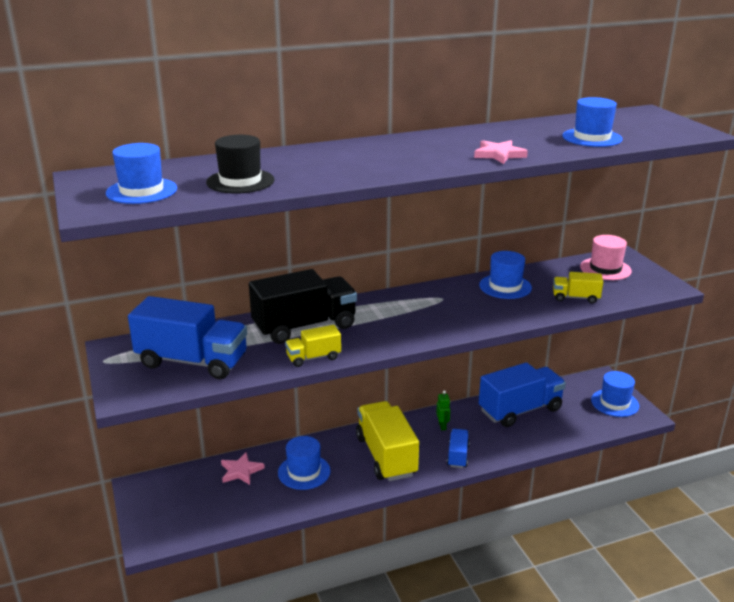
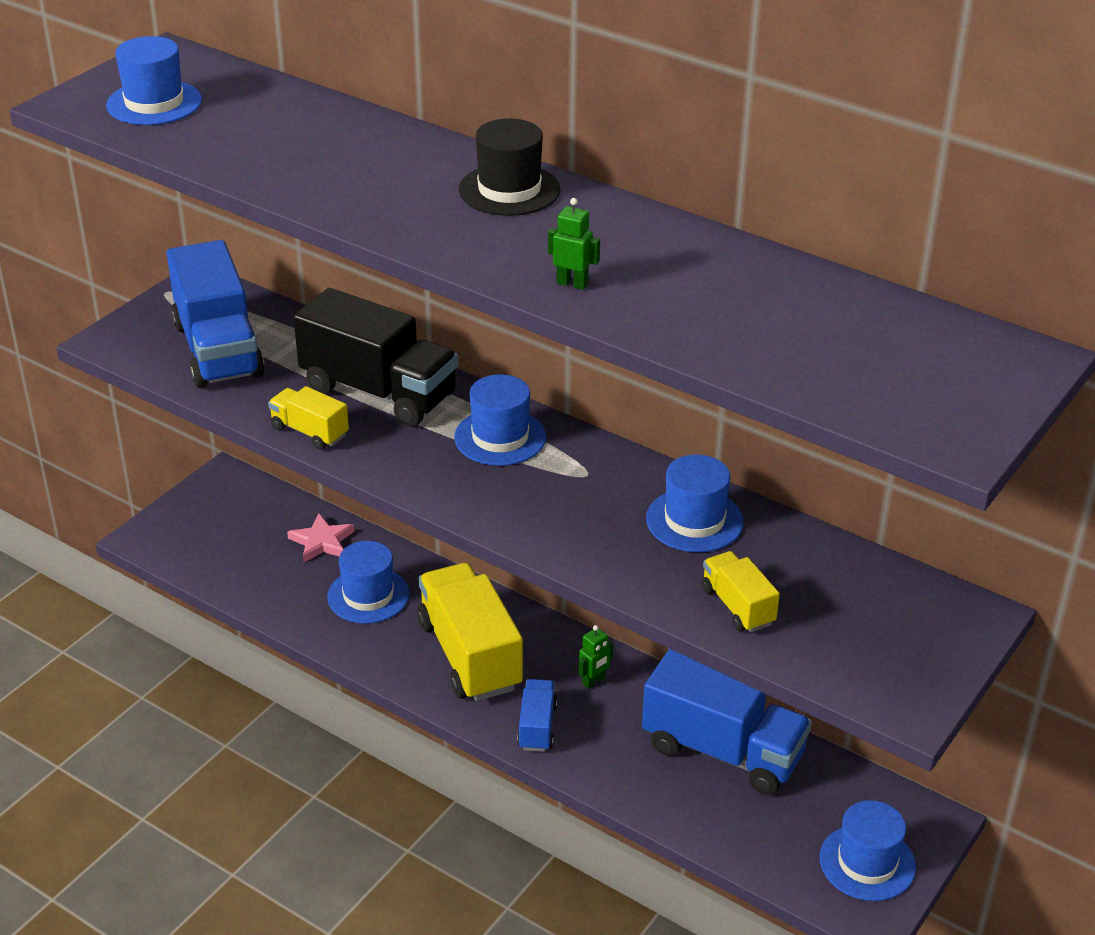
camera: 55 degrees right, 10 degrees up
black hat [206,135,274,194] -> black hat moved to [459,118,560,216]
yellow truck [356,401,419,481] -> yellow truck turned 60 degrees counterclockwise [417,563,523,701]
blue truck [447,429,469,468] -> blue truck turned 60 degrees counterclockwise [517,679,557,752]
pink star [474,140,528,164] -> green robot [548,198,600,290]
blue hat [562,97,623,147] -> blue hat moved to [454,374,546,466]
pink hat [580,235,632,280] -> none

